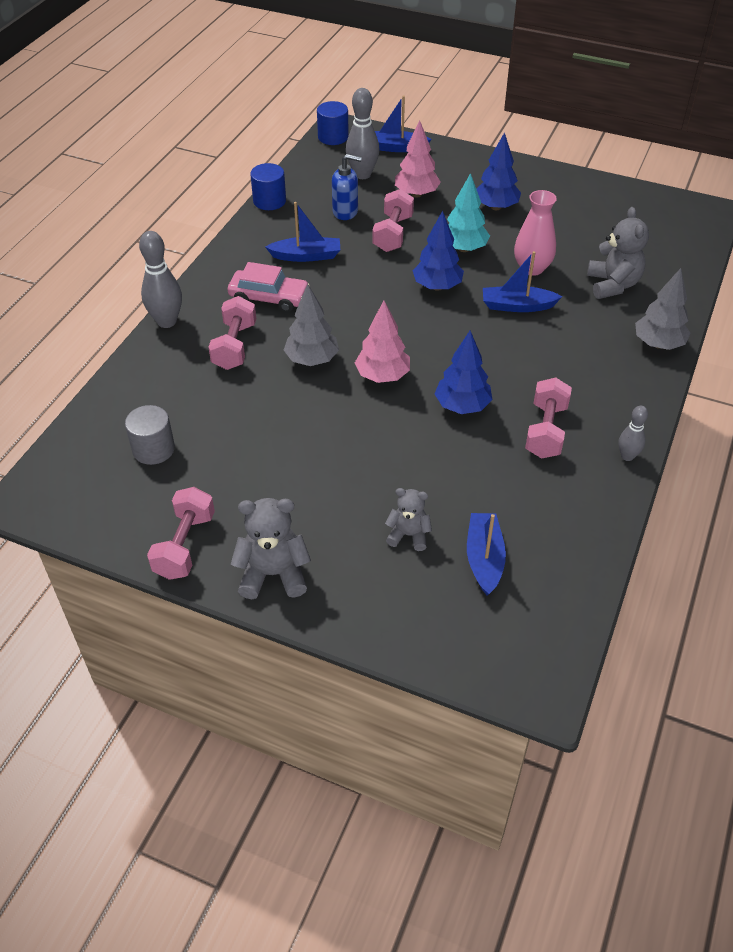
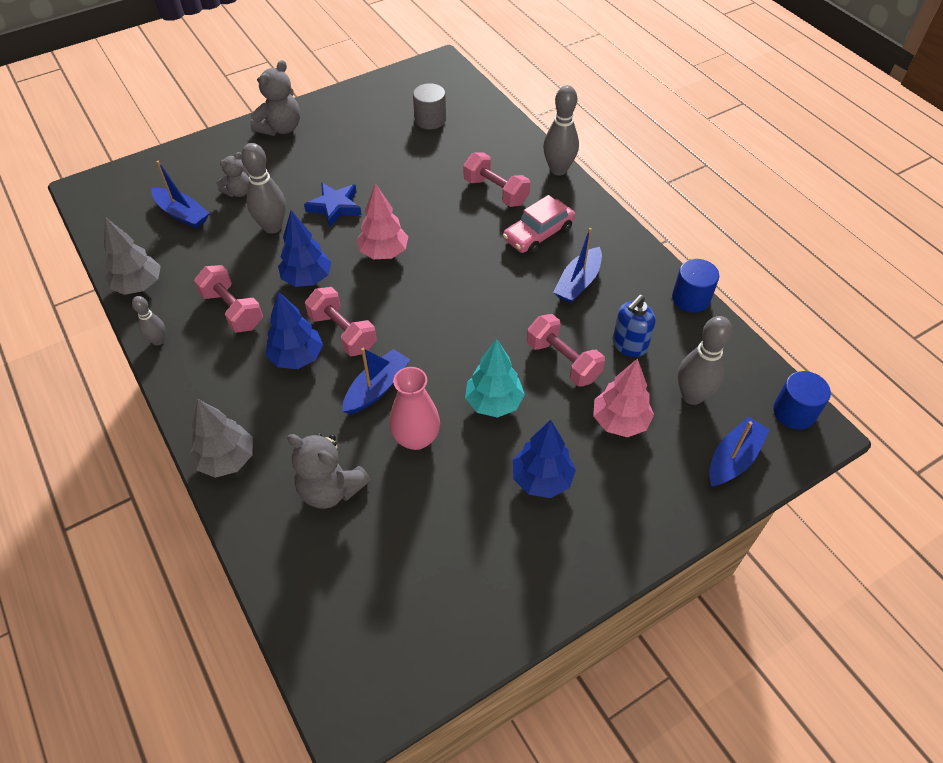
camera: 125 degrees right, 5 degrees up
pink dumbbell [147,487,215,580] -> pink dumbbell moved to [305,287,376,356]
grey tree [284,284,339,366] -> grey tree moved to [104,217,161,295]
blue tree [413,211,464,291] -> blue tree moved to [266,291,323,369]
none -> grey bowling pin [242,143,286,234]
none -> blue star [304,182,362,227]

